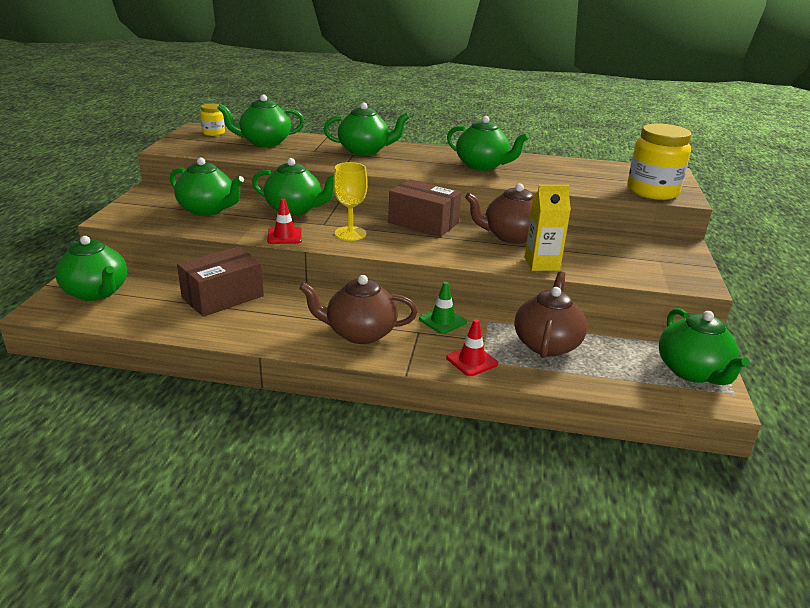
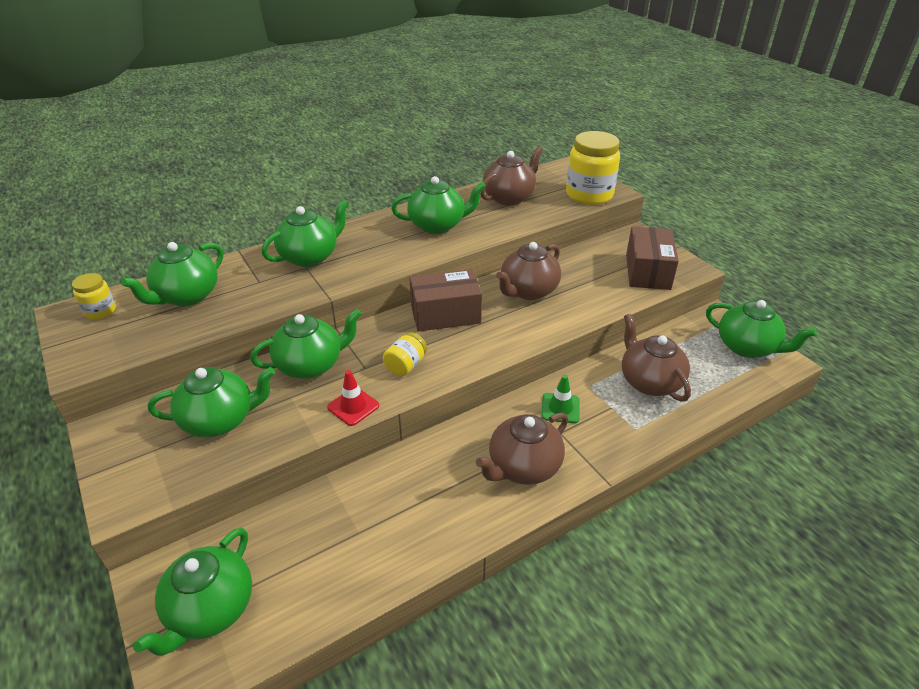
camera: 40 degrees left, 10 degrees up
green teapot [55,236,127,301] -> green teapot turned 105 degrees clockwise [133,528,252,656]
brown box [177,246,264,317] -> brown box moved to [626,227,679,290]
yellow goblet [333,162,368,241] -> yellow jar [383,332,427,376]
red traffic cone [446,319,498,376] -> none
yellow carton [525,185,571,271] -> none
none -> brown teapot [480,146,543,205]

